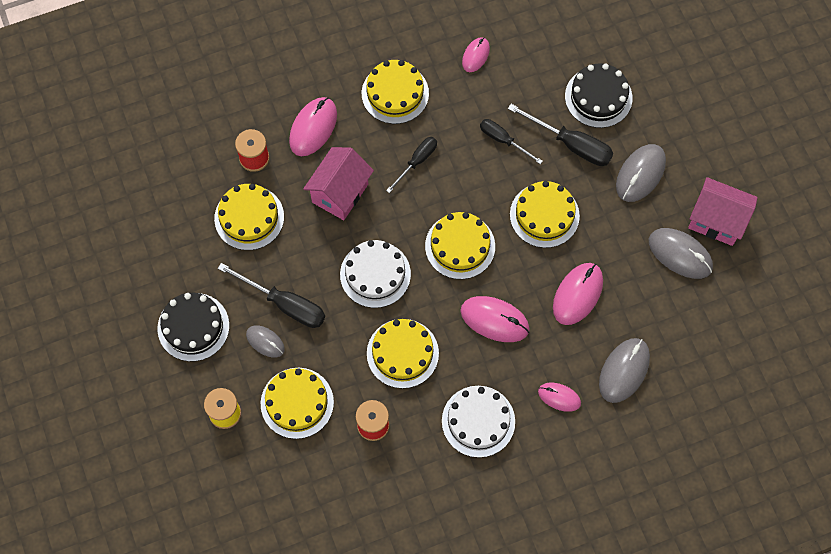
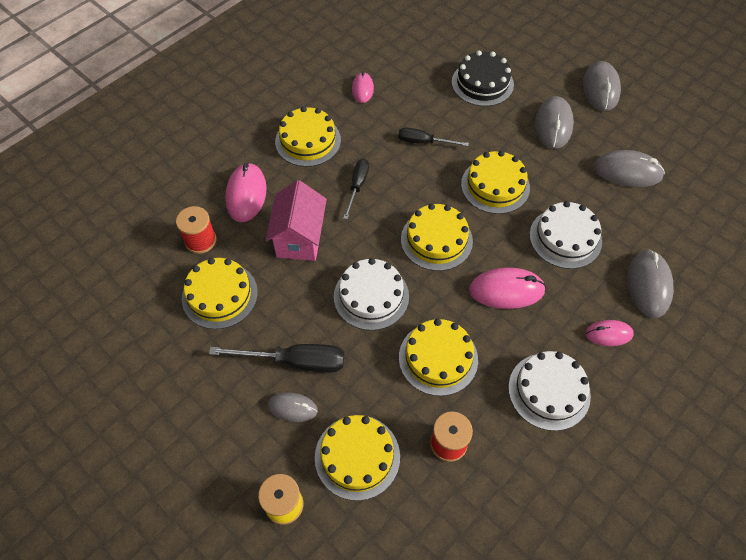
camera: 25 degrees left, 10 degrees down
black cake [157,293,229,362] -> none
black screwdriver [508,104,613,166] -> none
pink mouse [553,263,603,325] -> white cake [530,201,602,269]
pink house [688,177,758,246] -> none
none -> grey mouse [583,61,621,111]

